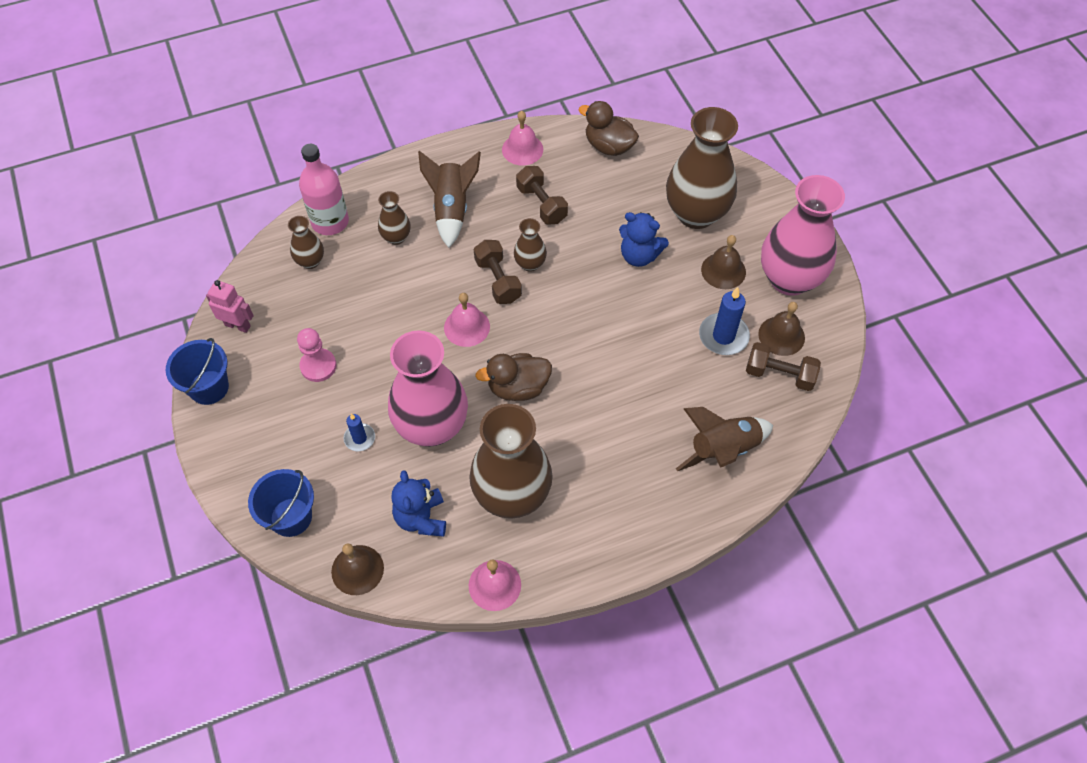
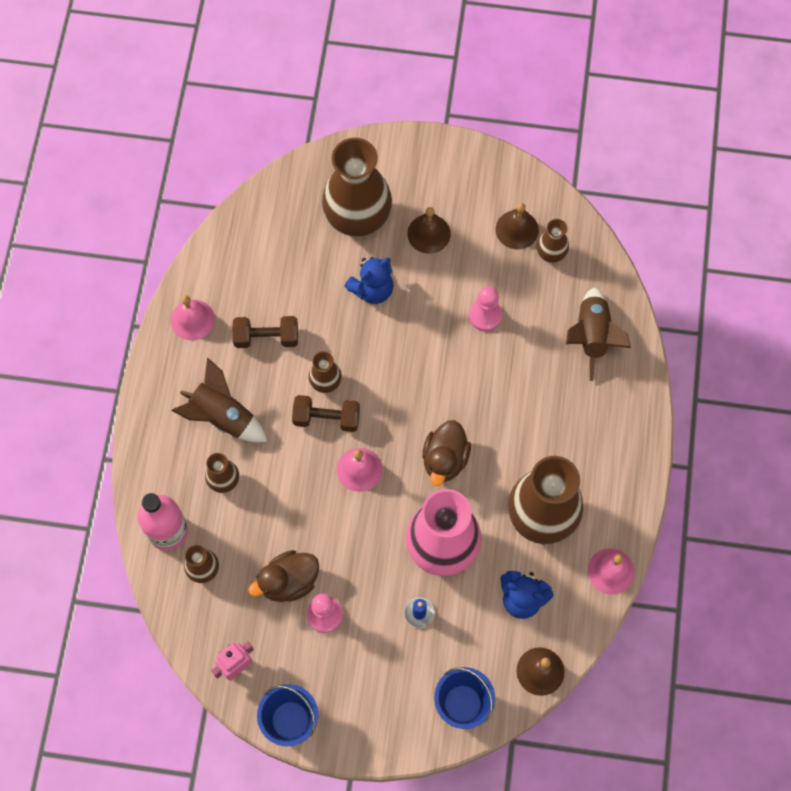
camera: 60 degrees left, 10 degrees up
brown duck [579,101,639,156] -> brown duck moved to [248,550,319,602]
blue candle [699,287,750,355] -> none
brown dumbbell [746,342,821,391] -> brown vase [537,219,569,263]
pink vase [761,175,845,296] -> none
none -> pink pawn [469,286,503,331]

